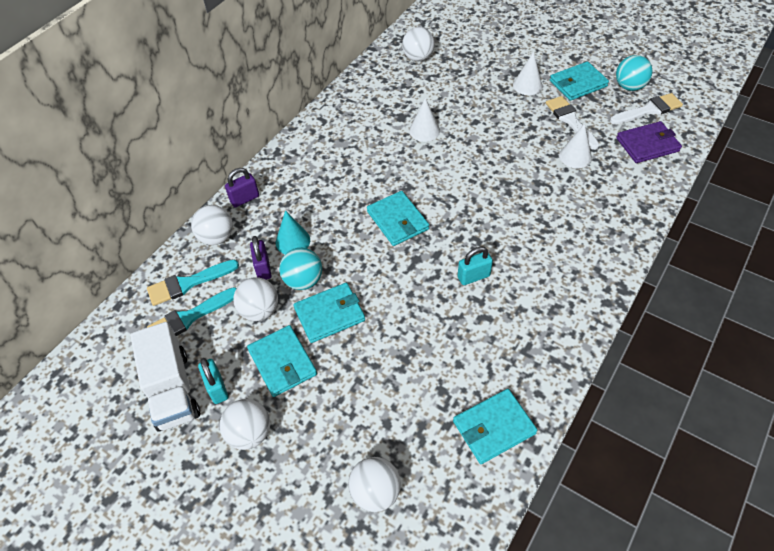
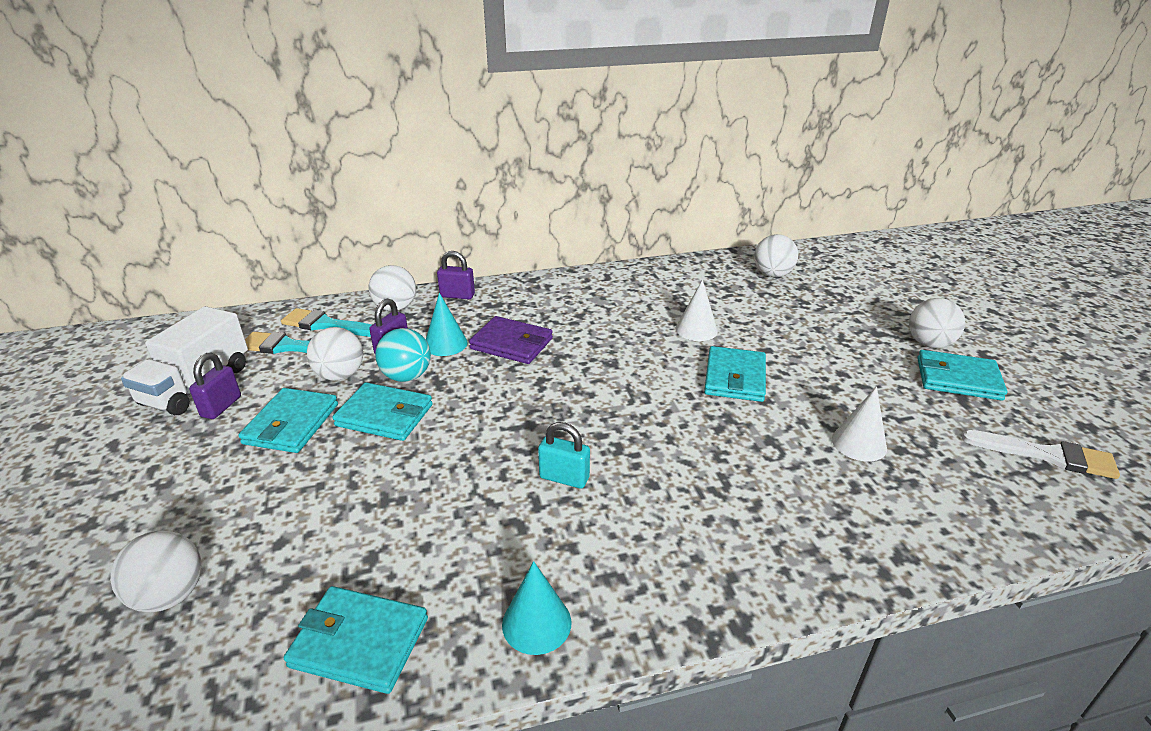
camera: 40 degrees right, 20 degrees down
turquoise padlock [198,358,228,404] -> purple padlock [189,353,241,419]
white ball [220,399,270,450] -> white ball moved to [909,298,965,348]
turquoise wallet [367,191,429,246] -> turquoise wallet moved to [704,346,766,402]
white cone [513,52,543,95] -> none
white brush [546,96,599,150] -> none
turquoise ball [616,55,653,91] -> none
purple wallet [616,121,682,163] -> purple wallet moved to [469,316,553,364]
none -> turquoise cone [502,561,572,655]

